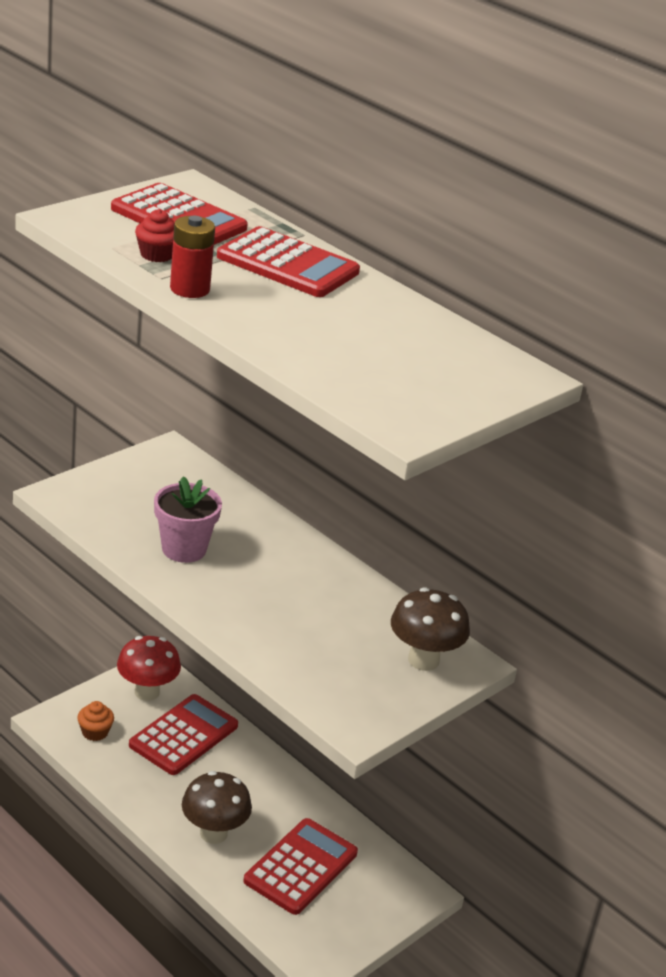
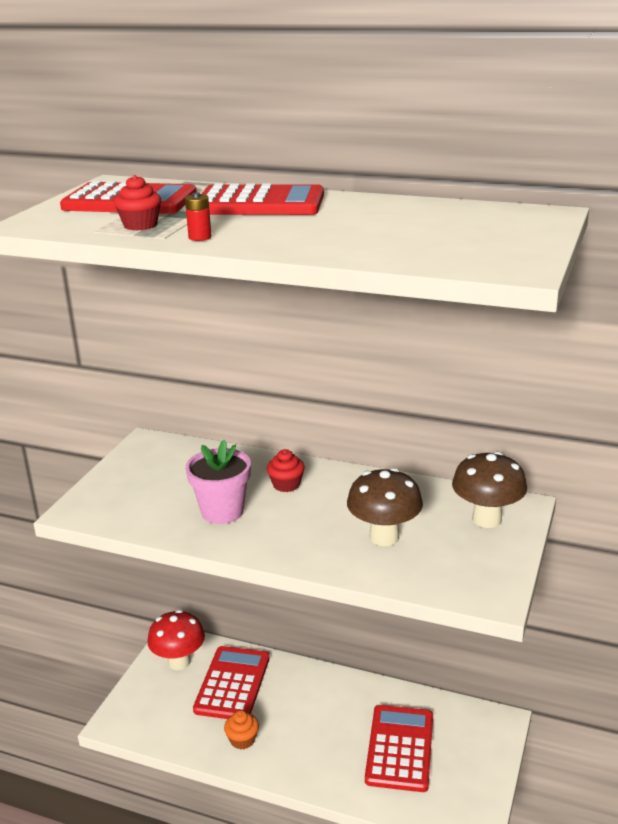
camera: 20 degrees left, 5 degrees down
orange cupcake [77,701,114,741] -> orange cupcake moved to [224,710,259,749]
red battery [170,216,215,298] -> red battery [185,192,211,241], size x0.56
brown mushroom [182,771,252,844] -> brown mushroom moved to [347,468,423,546]
none -> red cupcake [267,449,305,492]

